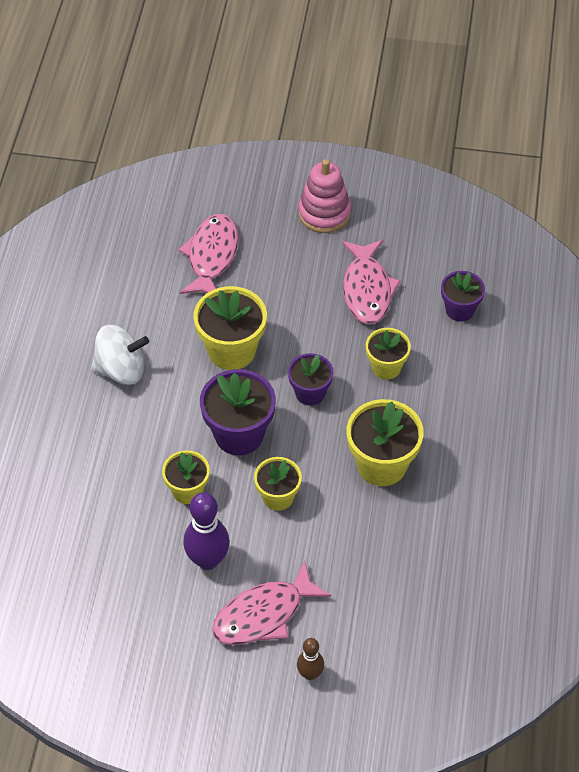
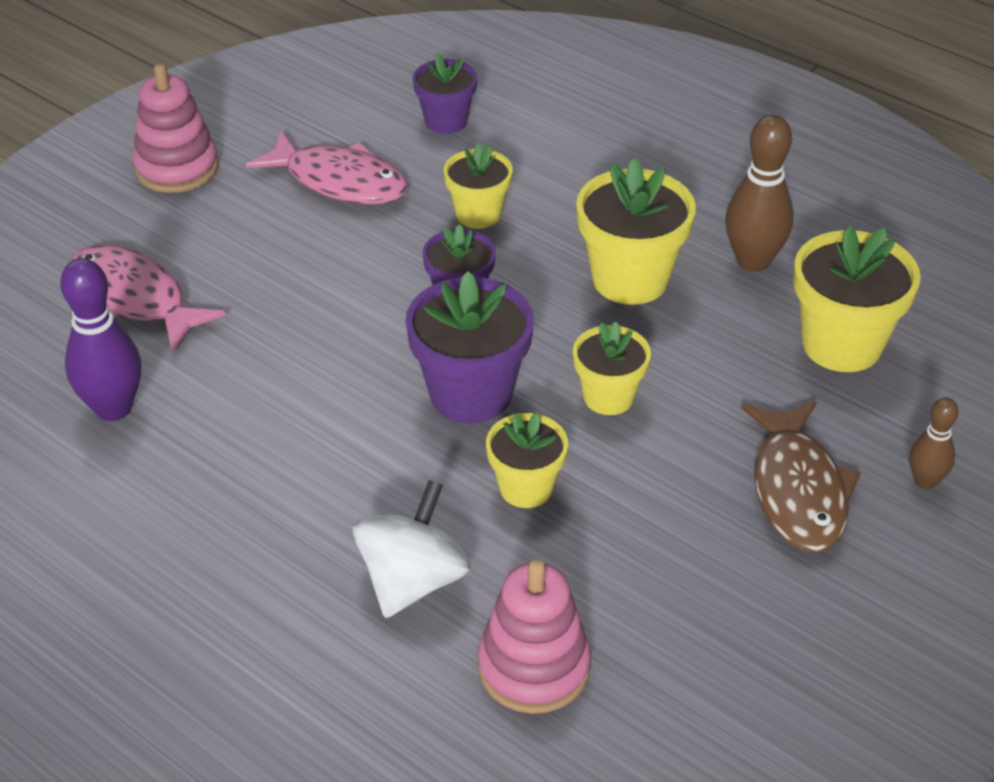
camera: 60 degrees left, 10 degrees down
white spinning top [91,325,149,385] -> white spinning top moved to [353,480,471,618]
purple bowling pin [183,492,230,570] -> purple bowling pin moved to [60,258,142,421]
yellow flower pot [194,286,267,370] -> yellow flower pot moved to [793,225,921,372]
pink fish [212,560,331,645] -> brown fish [741,401,861,553]
none -> pink stacking toy [478,559,591,714]
none -> brown bowling pin [725,114,794,272]

